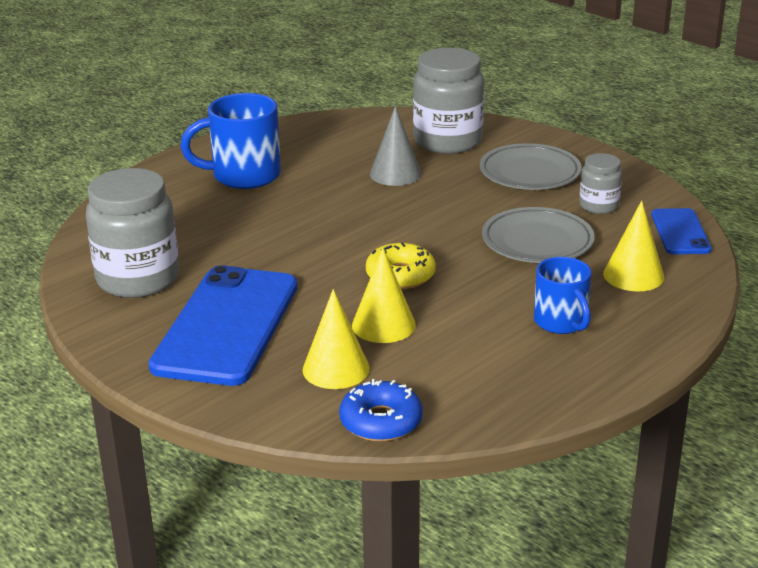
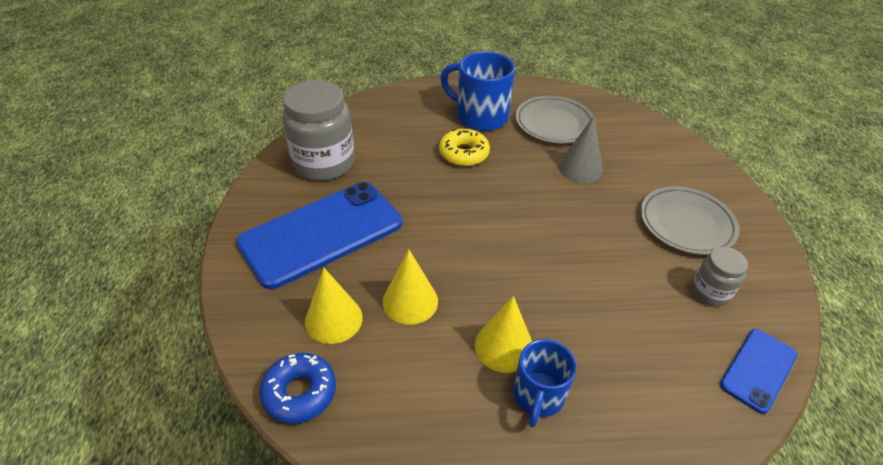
camera: 40 degrees right, 15 degrees up
yellow donut [366,243,436,289] -> yellow donut moved to [439,129,490,166]
grey jar [413,48,484,154] -> none
grey plate [482,207,595,263] -> grey plate moved to [515,96,596,144]
yellow cone [603,200,664,291] -> yellow cone moved to [475,296,532,373]

